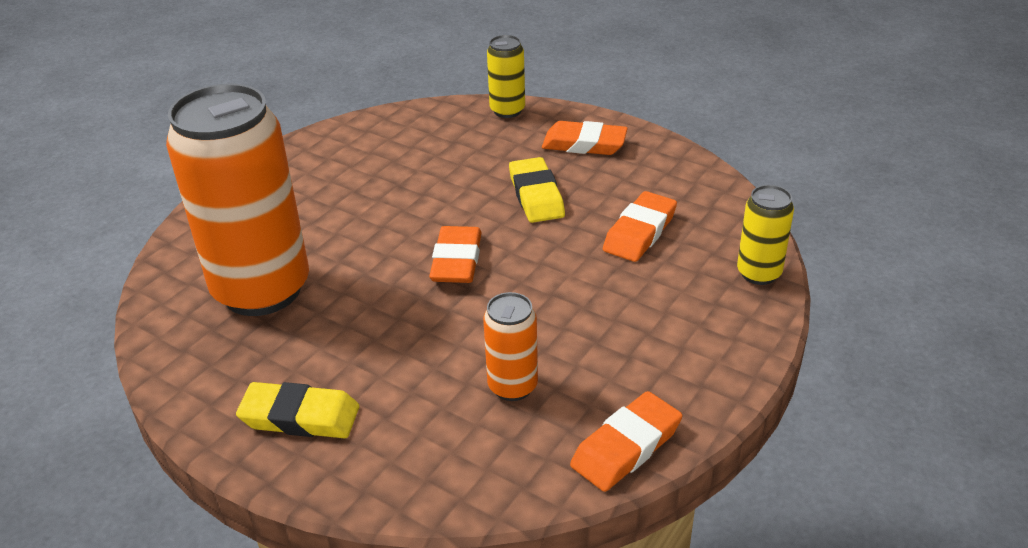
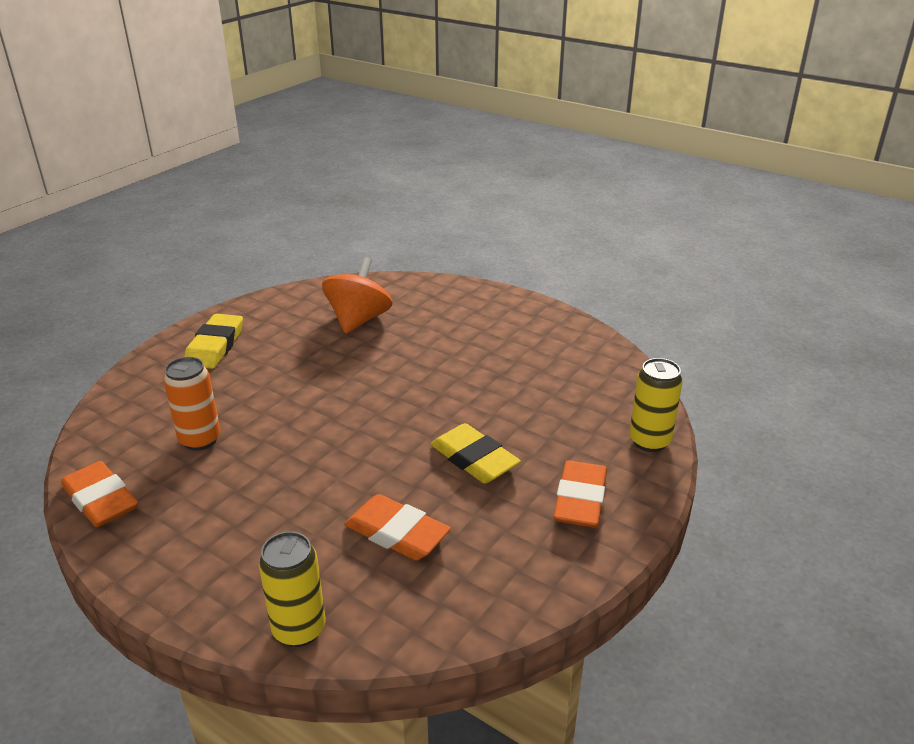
camera: 90 degrees right, 5 degrees down
orange can [166,83,309,316] -> orange spinning top [322,257,393,334]
orange eraser [429,226,482,283] -> none
yellow eraser [509,157,565,223] -> yellow eraser turned 60 degrees clockwise [431,423,521,484]

